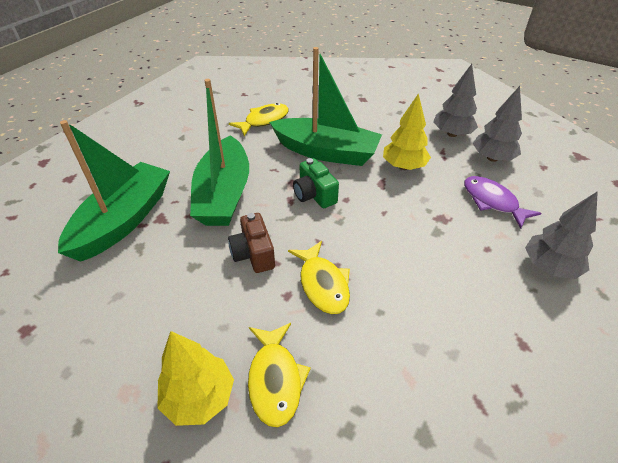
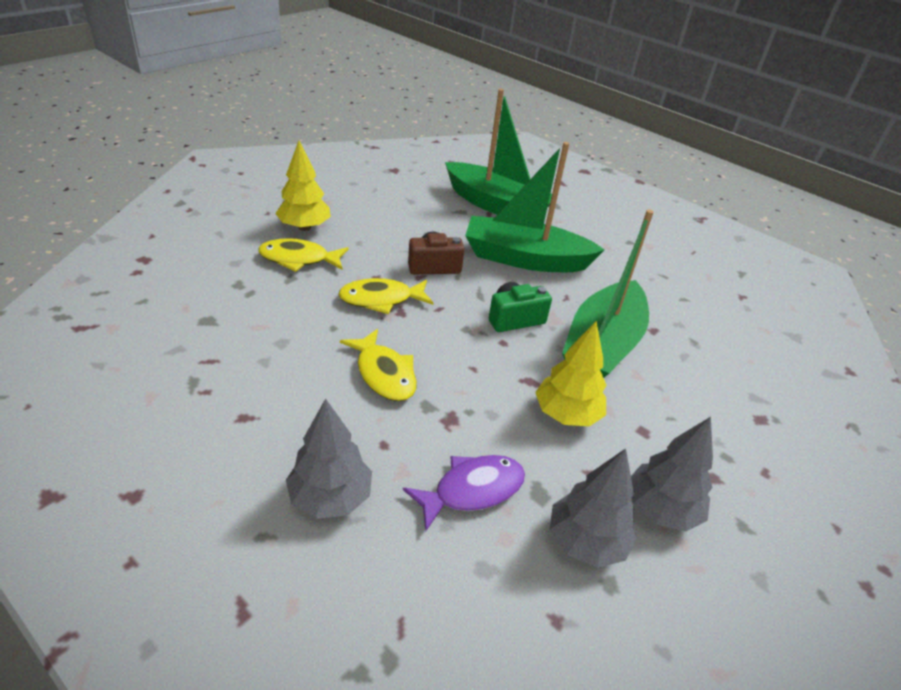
camera: 95 degrees right, 5 degrees down
yellow fish [229,103,289,136] -> yellow fish moved to [340,329,417,401]

